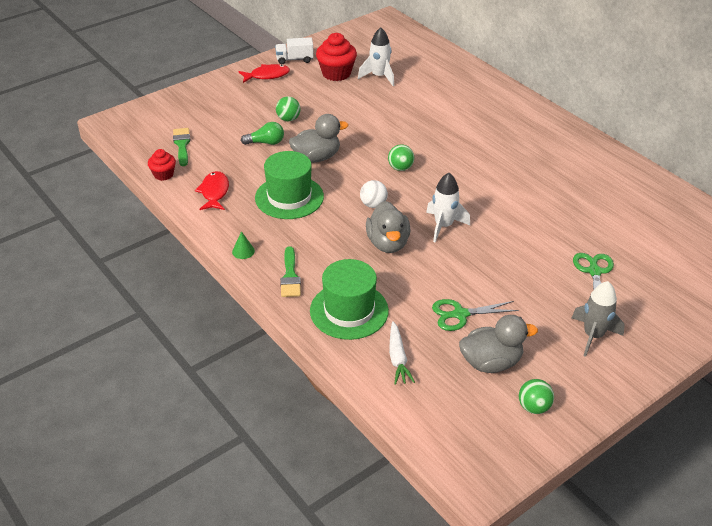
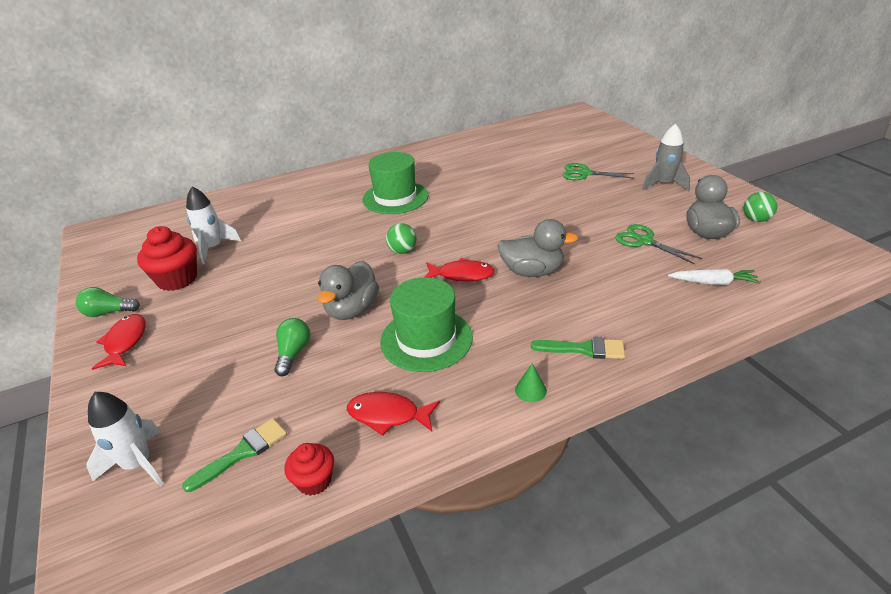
camera: 75 degrees left, 5 degrees down
green brush [173,128,191,166] -> green brush turned 135 degrees clockwise [182,418,287,492]
white truck [275,37,314,64] -> green light bulb [76,287,140,317]
green ball [276,96,300,122] -> none
grey duck [289,114,348,162] -> grey duck turned 150 degrees counterclockwise [318,261,379,320]
green hat [310,259,389,340] -> green hat moved to [363,152,429,214]
white ball [360,180,388,208] -> red fish [425,258,495,282]
white rocket [426,173,470,242] -> white rocket moved to [86,392,163,486]
green scissors [432,299,519,331] -> green scissors turned 135 degrees clockwise [615,224,702,264]

